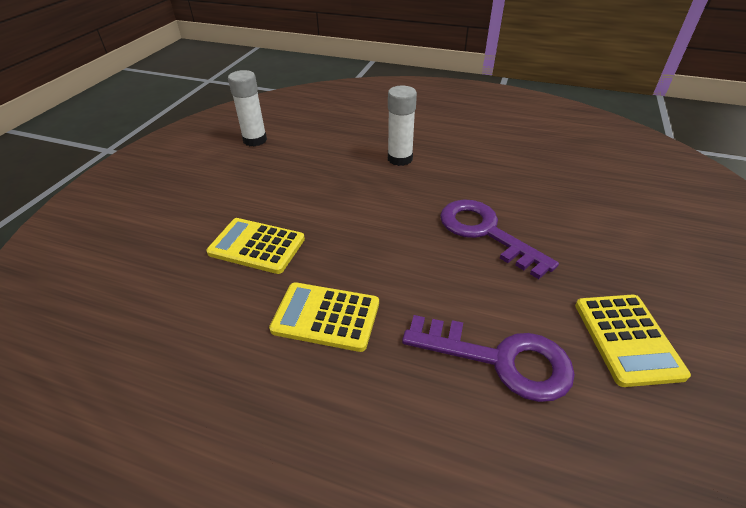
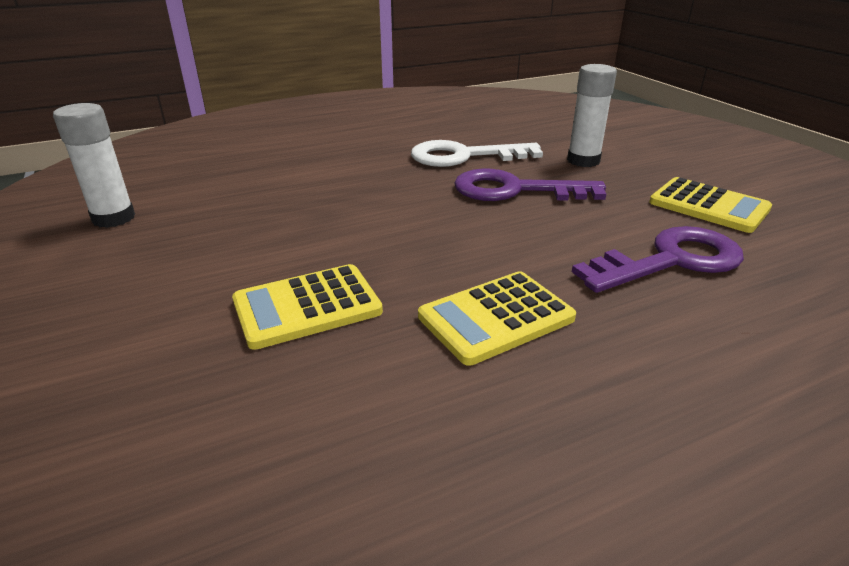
camera: 45 degrees left, 10 degrees down
white glue stick [388,86,417,166] -> white glue stick moved to [567,64,617,167]
none -> white key [411,140,543,167]

